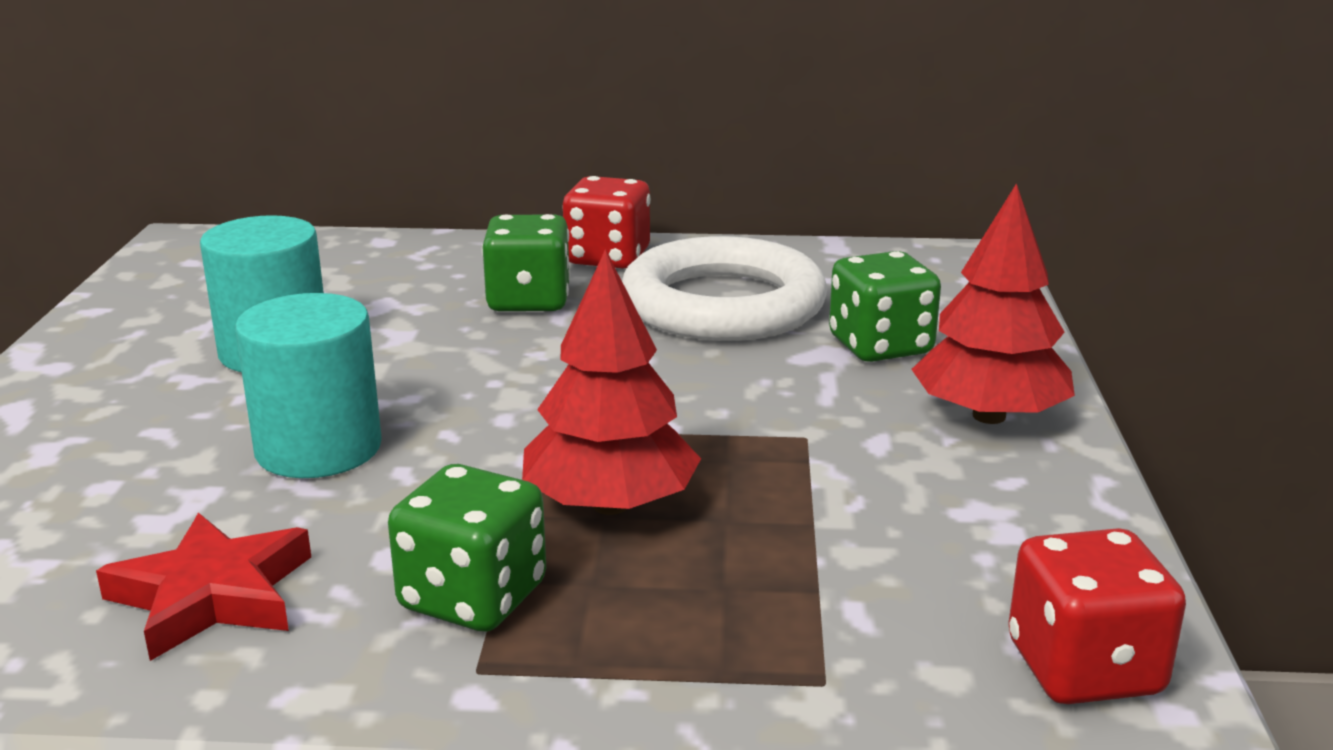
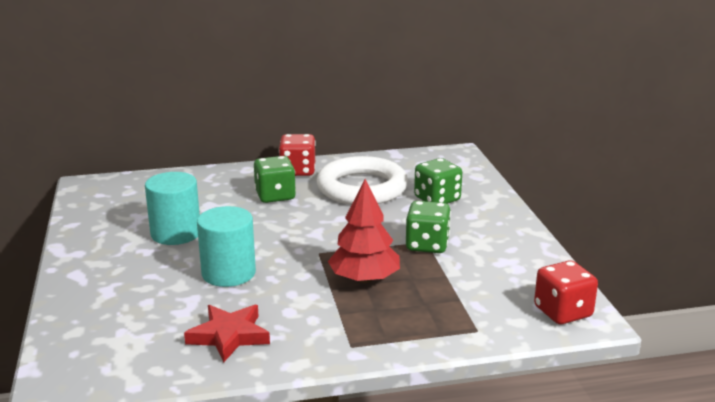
camera: 15 degrees left, 0 degrees up
green dice [388,464,546,631] -> green dice moved to [406,201,451,253]
red tree [911,183,1075,424] -> none

